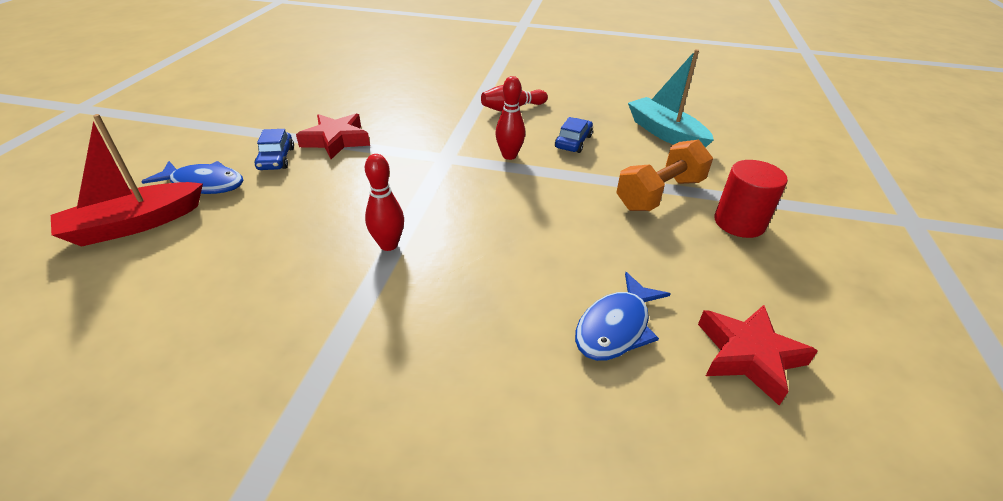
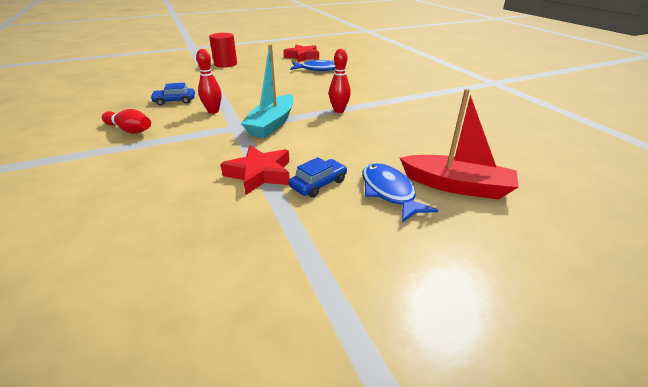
camera: 125 degrees left, 5 degrees down
orange dumbbell [616,140,713,211] -> none
turquoise boat [628,49,714,148] -> turquoise boat moved to [241,44,294,138]

